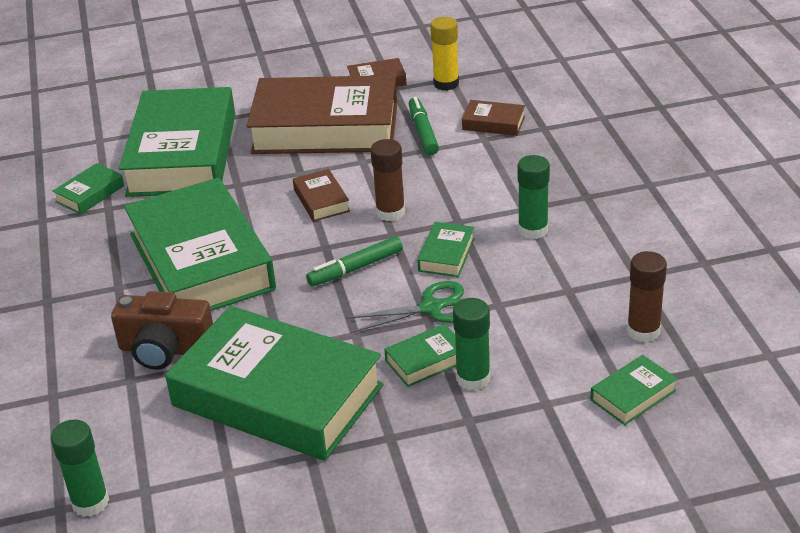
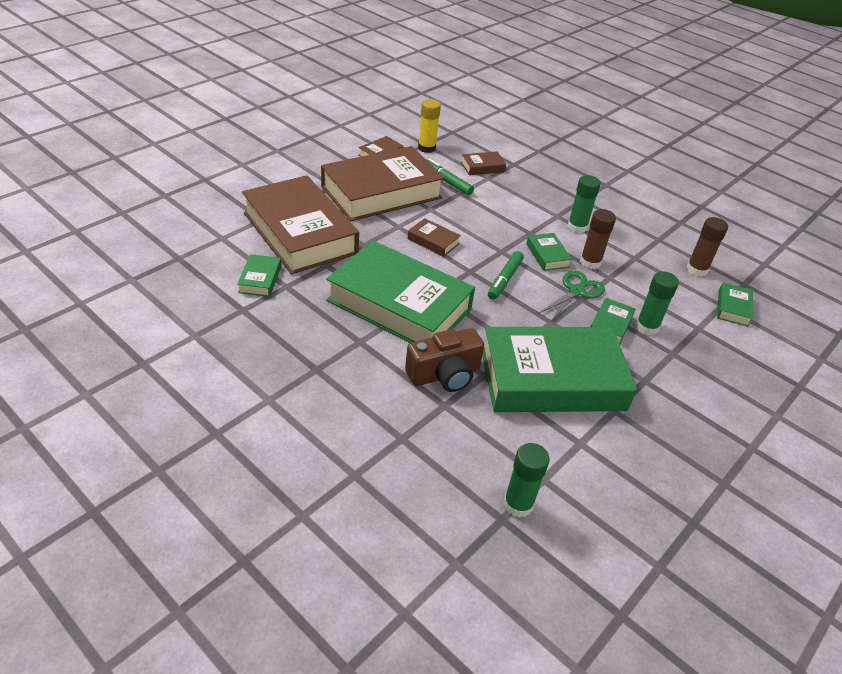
camera: 40 degrees left, 5 degrees up
green book [119,87,235,197] -> brown book [242,175,359,274]
brown glue stick [371,139,405,221] -> brown glue stick moved to [580,209,616,269]

